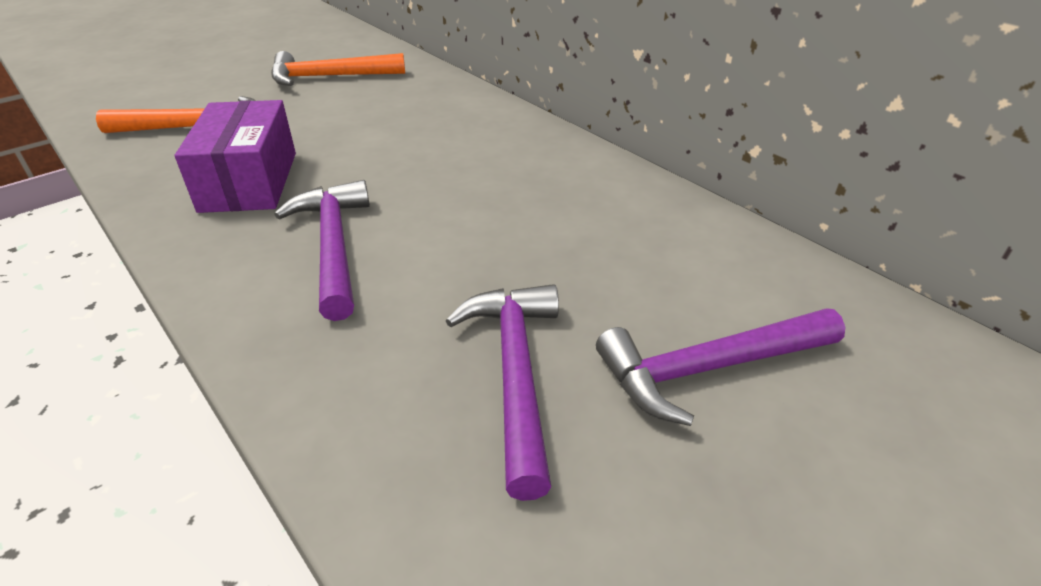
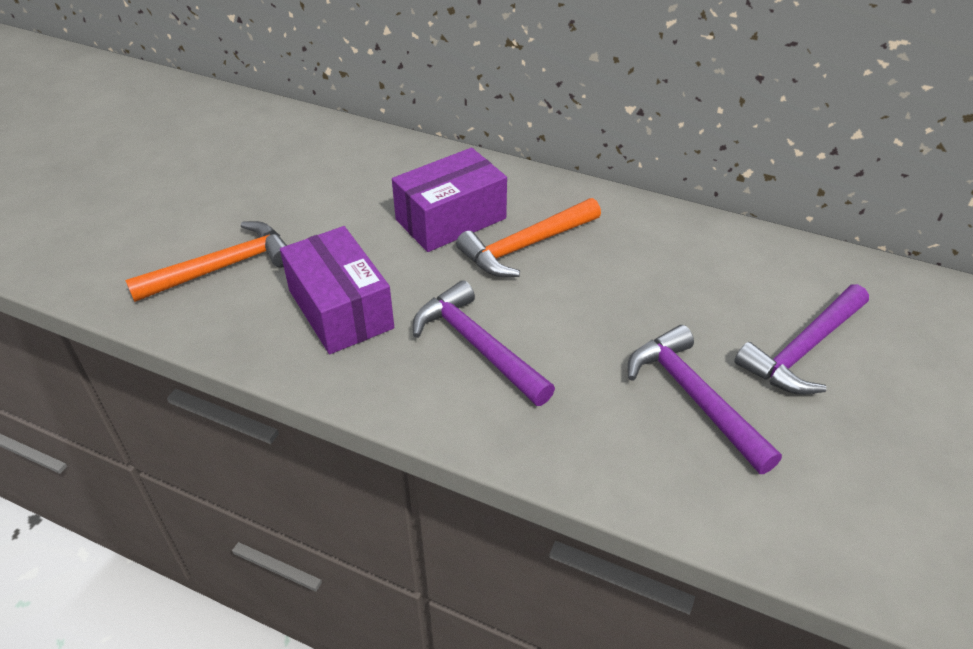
camera: 25 degrees left, 5 degrees up
orange hammer [271,51,405,86] -> orange hammer moved to [456,198,601,277]
none -> purple box [392,148,507,252]

